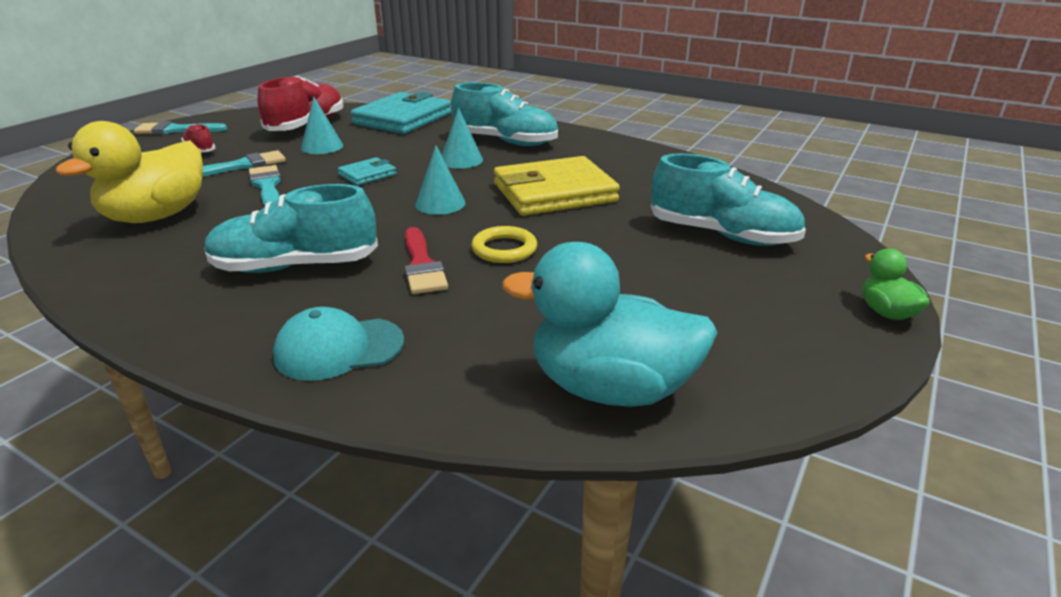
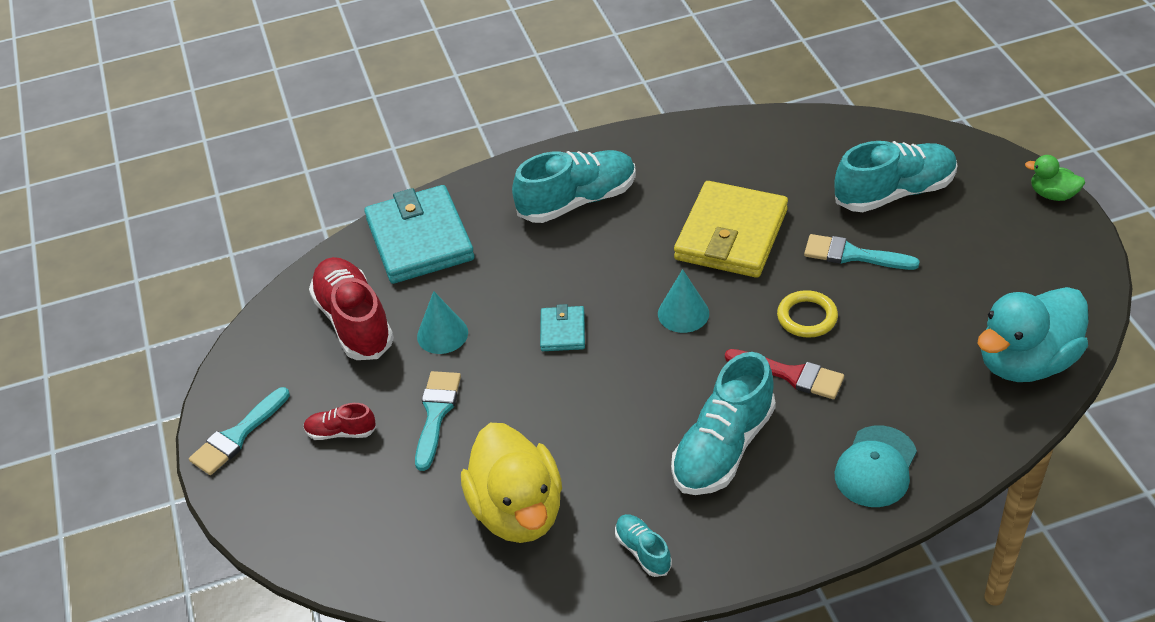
camera: 45 degrees left, 15 degrees up
turquoise brush [249,165,281,207] -> turquoise brush moved to [804,234,920,270]
turquoise cone [442,108,483,168] -> none
none -> turquoise shoe [615,514,672,577]

